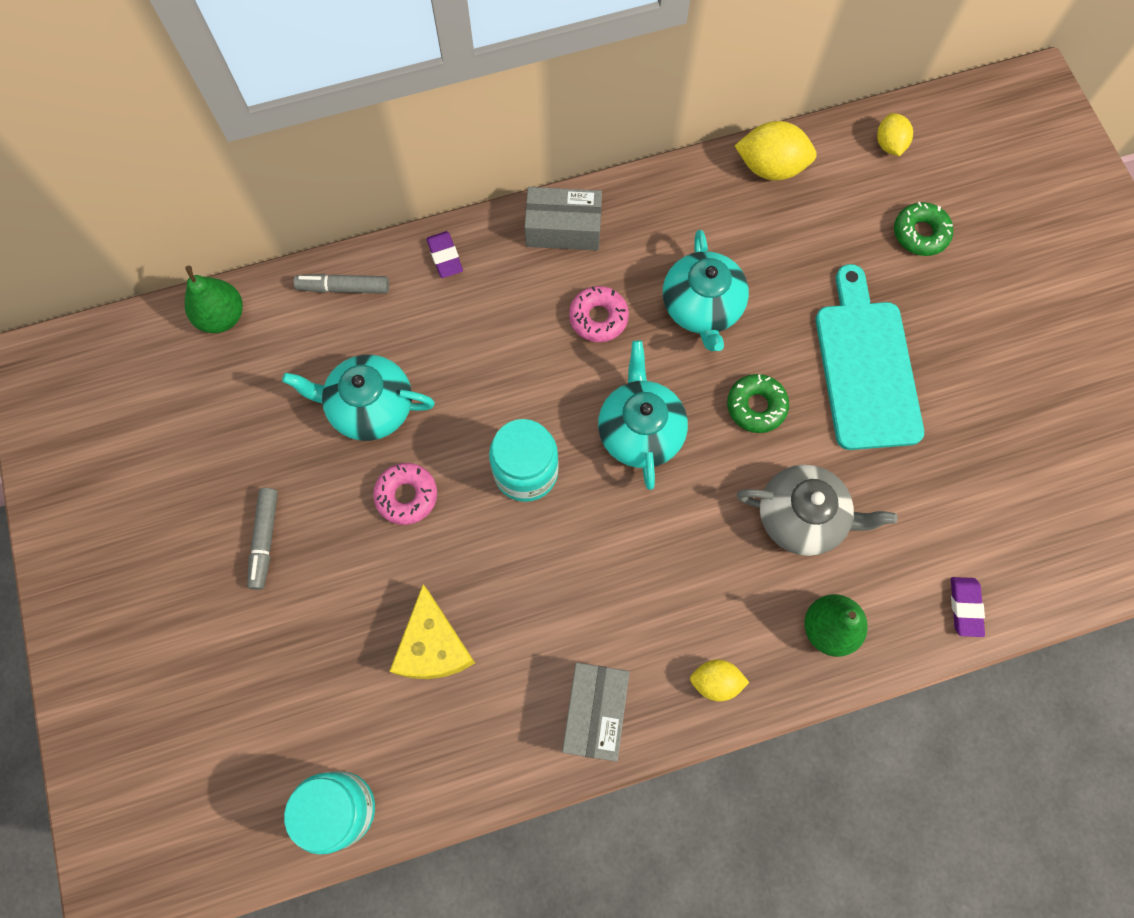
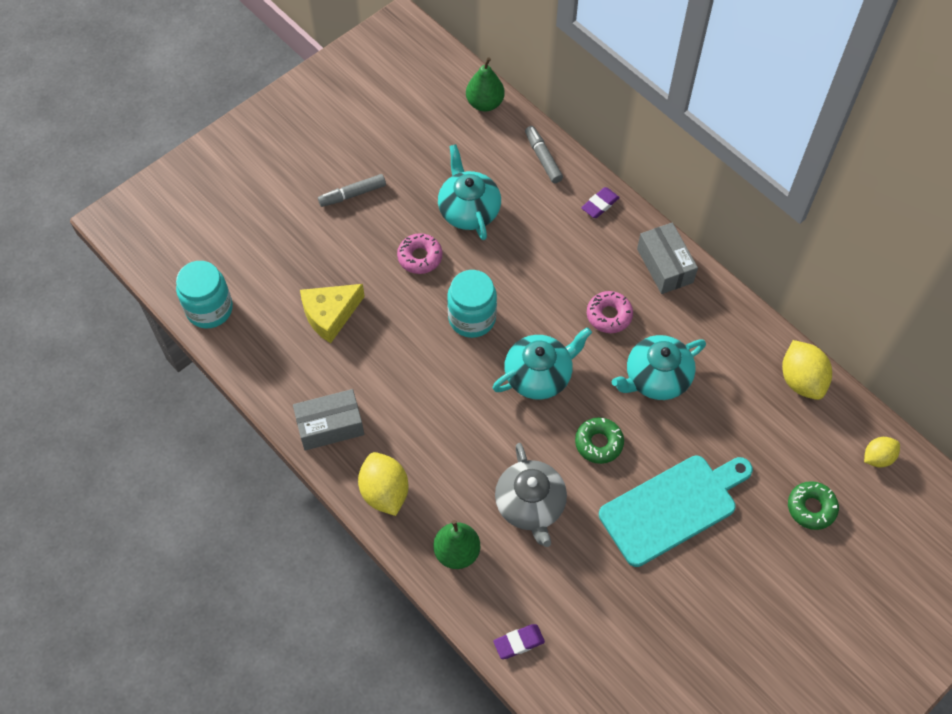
camera: 65 degrees right, 10 degrees down
yellow lemon [690,660,750,702] -> yellow lemon [358,452,408,516], size x1.63

